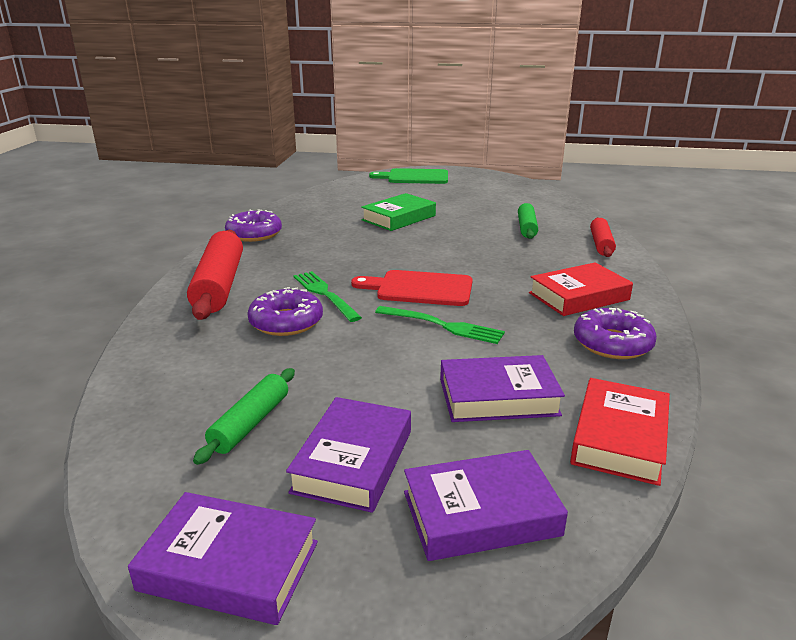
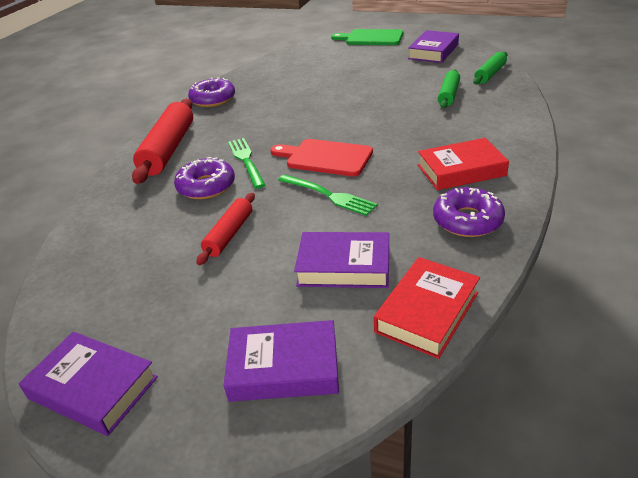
camera: 15 degrees right, 10 degrees up
green rolling pin [193,368,295,465] -> green rolling pin moved to [473,52,507,84]
purple book [286,397,411,513] -> purple book moved to [408,30,459,63]
green book [361,193,436,231] -> none
red rolling pin [590,217,616,257] -> red rolling pin moved to [196,193,255,265]

